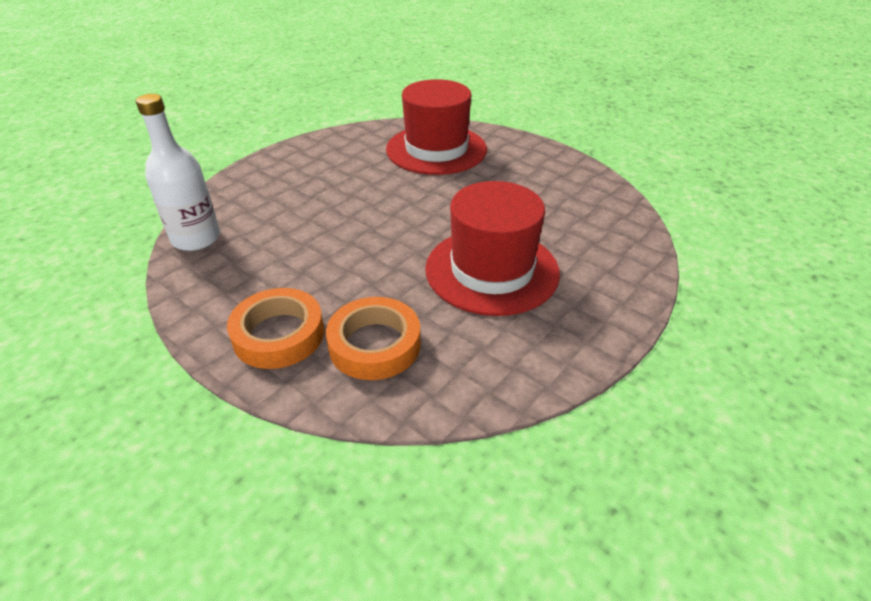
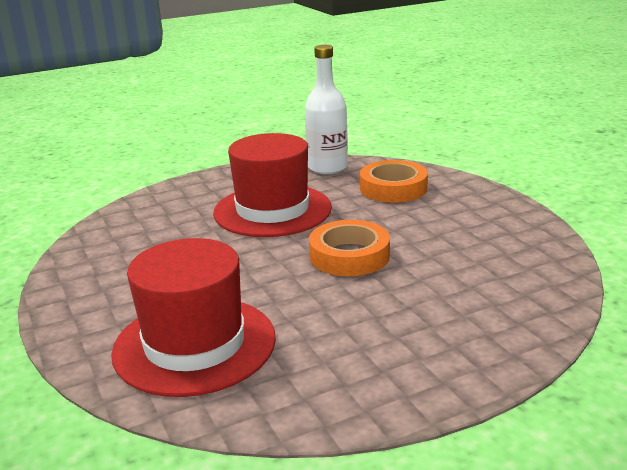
camera: 155 degrees left, 15 degrees down
white bottle [136,94,220,251] -> white bottle moved to [305,45,348,174]
orange tape [227,288,324,369] -> orange tape moved to [309,220,390,276]

